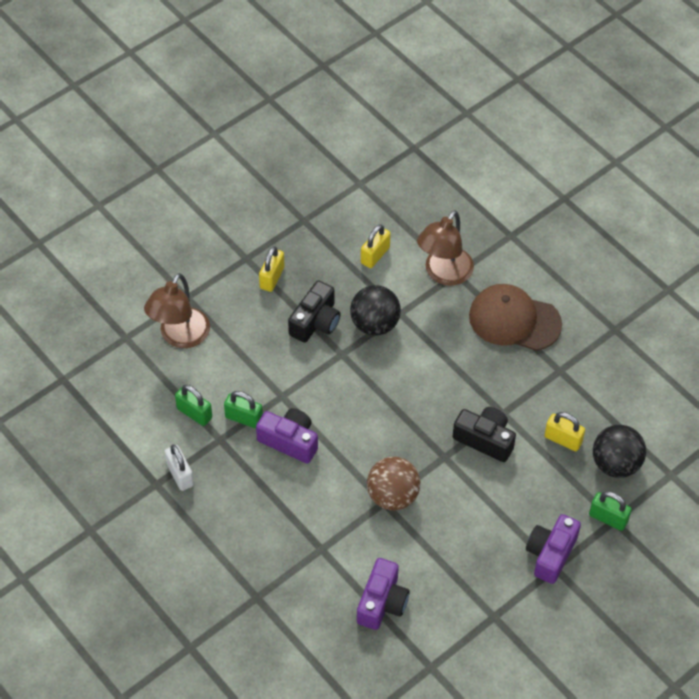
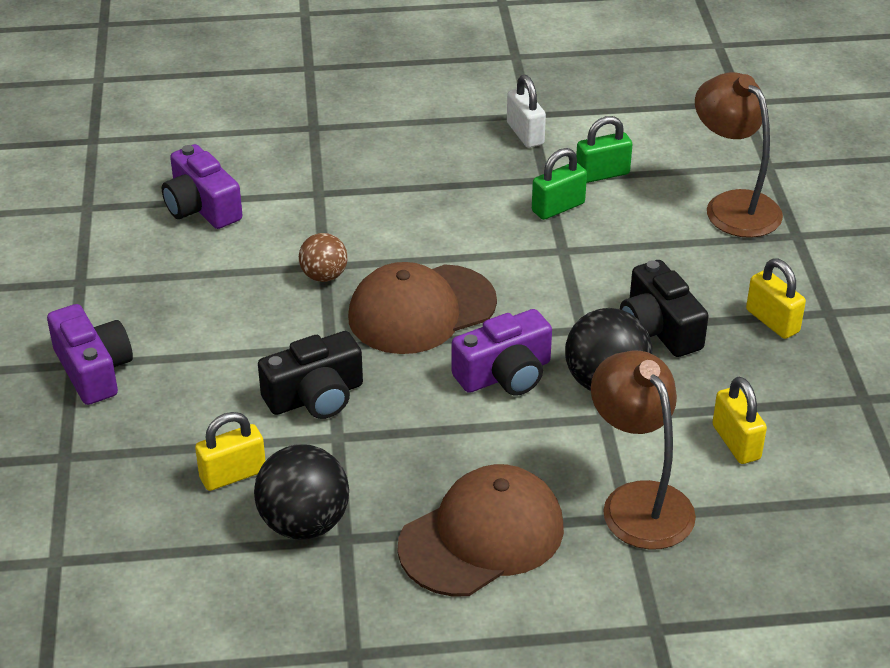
camera: 125 degrees right, 15 degrees down
white padlock [165,445,194,491] -> white padlock turned 60 degrees clockwise [507,75,546,148]
purple camera [256,408,318,464] -> purple camera moved to [452,309,552,396]
brown ball [367,457,420,511] -> brown ball [299,233,348,282], size x0.61
green padlock [589,491,632,531] -> none
black ball [593,425,646,478] -> black ball moved to [254,444,349,540]
none -> brown cap [348,262,497,354]

